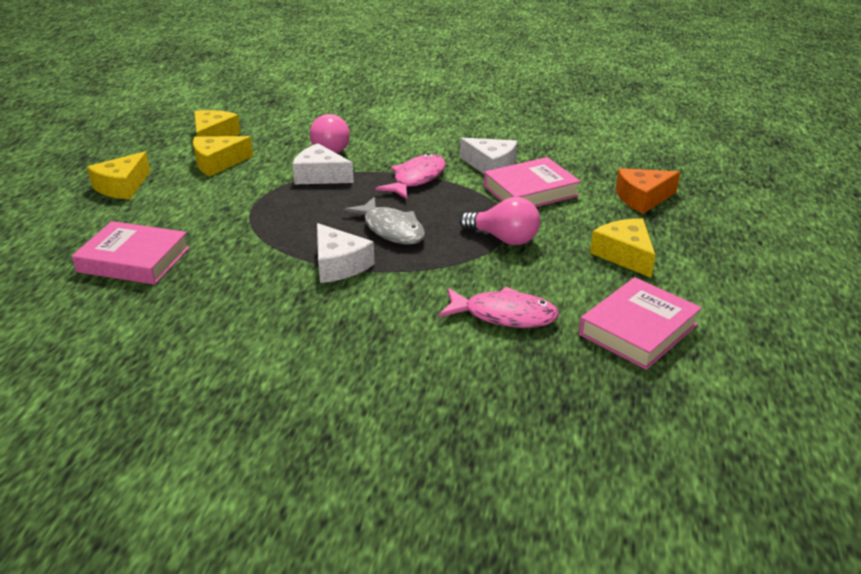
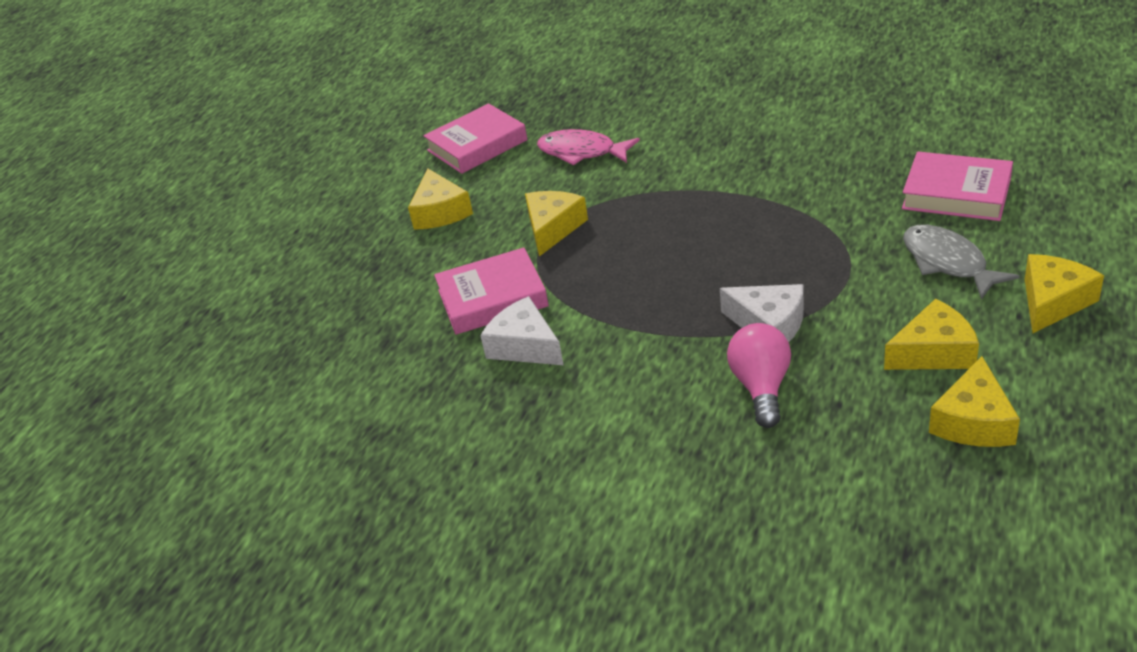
camera: 165 degrees left, 5 degrees up
white cheese [317,223,375,283] -> none
grey fish [343,197,426,245] -> grey fish moved to [903,225,1020,299]
pink fish [375,153,446,199] -> none
pink light bulb [460,197,540,245] -> yellow cheese [525,191,588,256]
orange cheese [616,168,680,214] -> none

